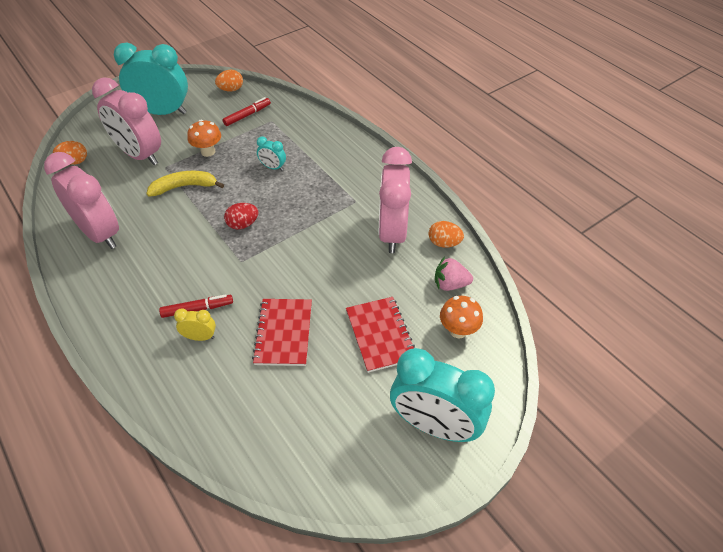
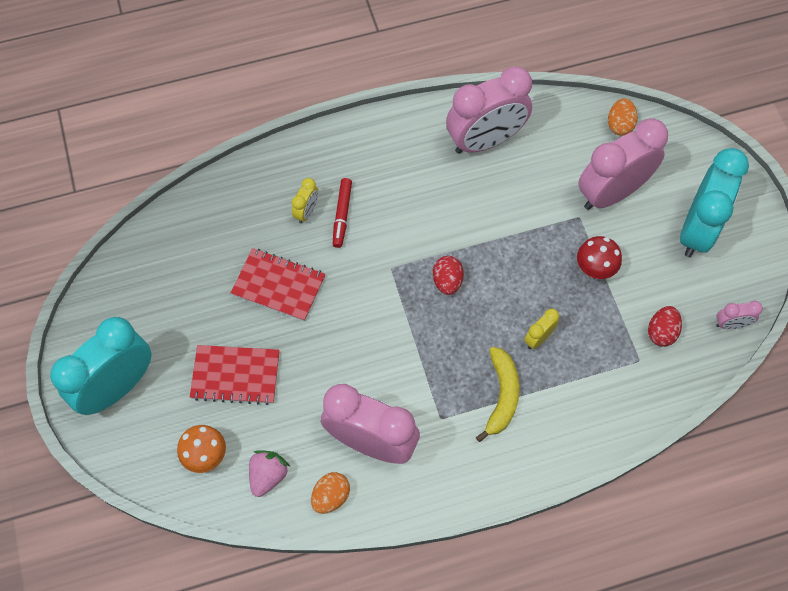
camera: 110 degrees right, 15 degrees up
yellow banana [146,171,224,197] -> yellow banana moved to [476,347,520,442]
orange mushroom [187,120,221,157] -> red mushroom [577,236,622,279]
orange egg [215,70,243,92] -> pink clock [716,301,763,329]
red marker [222,97,271,126] -> red egg [648,306,682,346]
turquoise clock [257,136,286,171] -> yellow clock [524,308,559,349]

